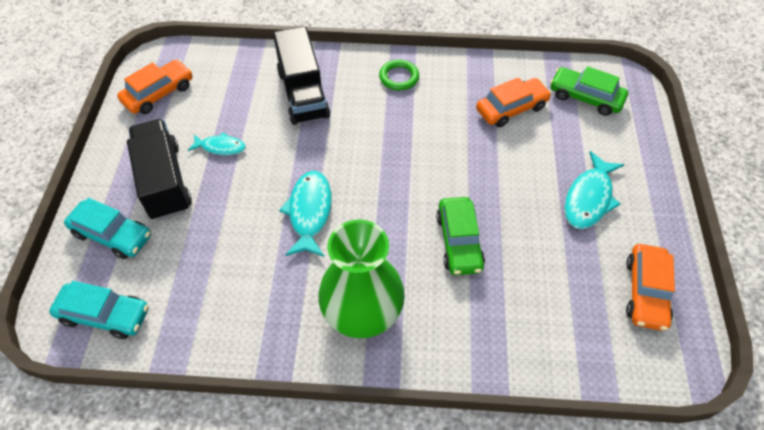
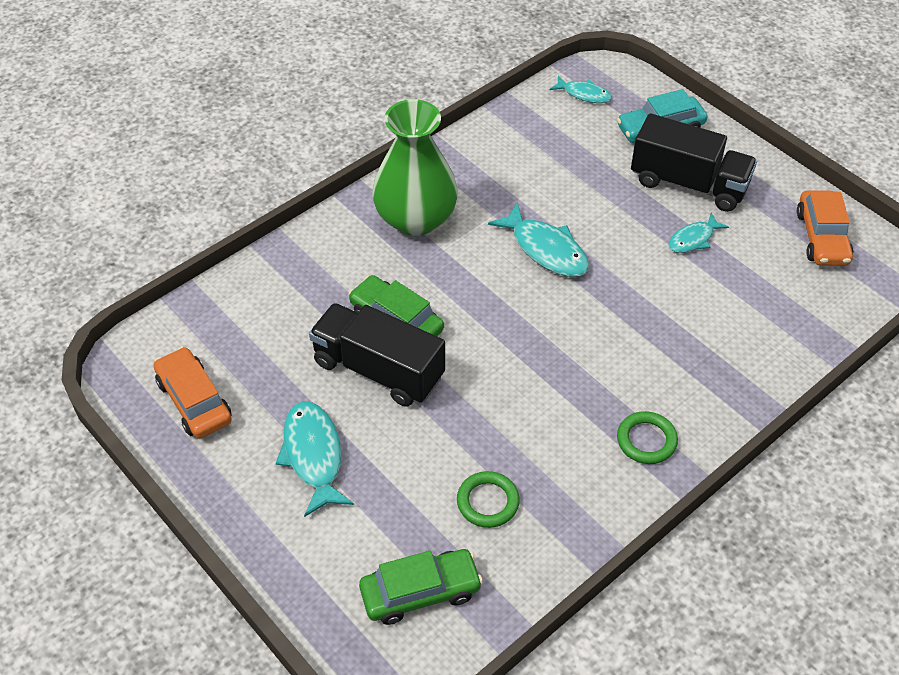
camera: 135 degrees right, 5 degrees down
turquoise car [49,281,149,339] -> turquoise fish [549,76,612,103]
black truck [273,26,330,125] -> black truck moved to [309,303,445,407]
orange car [476,77,552,127] -> green ring [457,471,520,528]

